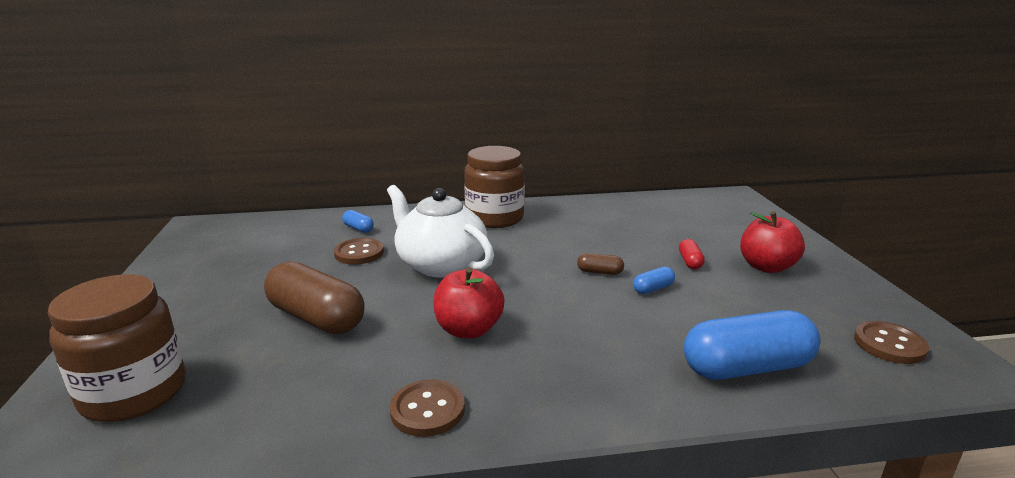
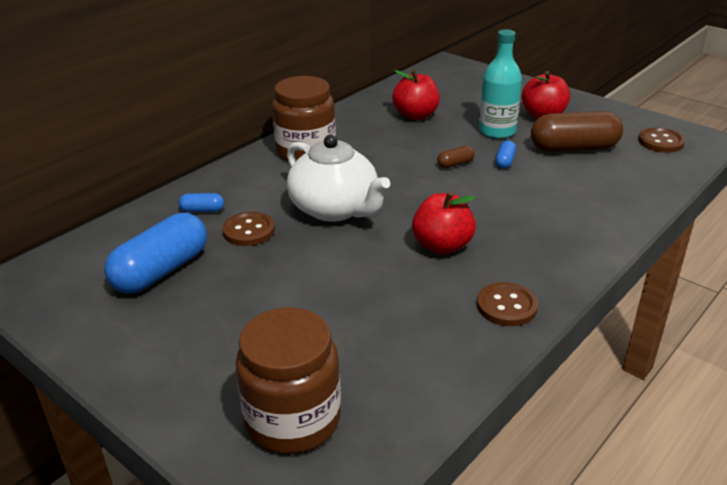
camera: 40 degrees left, 10 degrees up
brown capsule [264,261,364,334] -> brown capsule moved to [531,111,623,152]
white teapot [387,185,494,278] -> white teapot turned 135 degrees counterclockwise [287,135,390,222]
red capsule [679,239,705,269] -> turquoise bottle [479,29,522,139]
blue capsule [684,310,821,380] -> blue capsule moved to [104,213,207,293]
none -> red apple [392,70,440,120]

